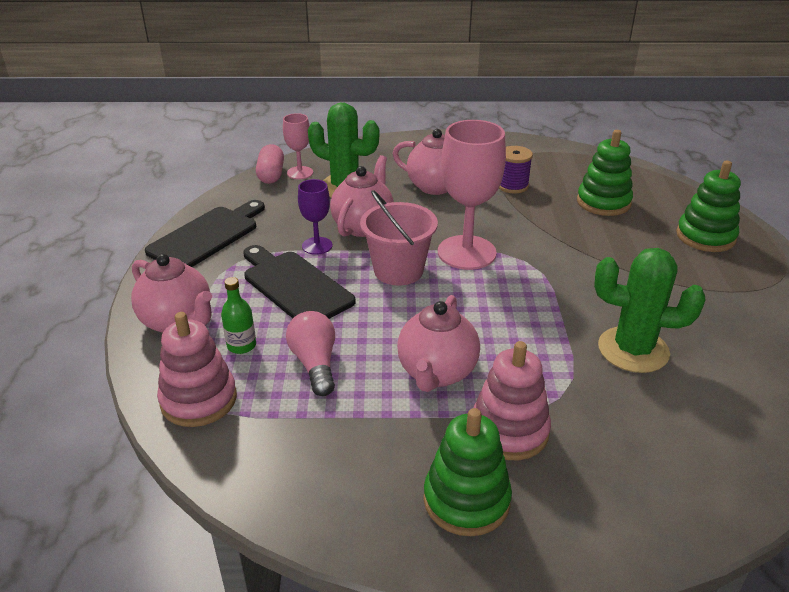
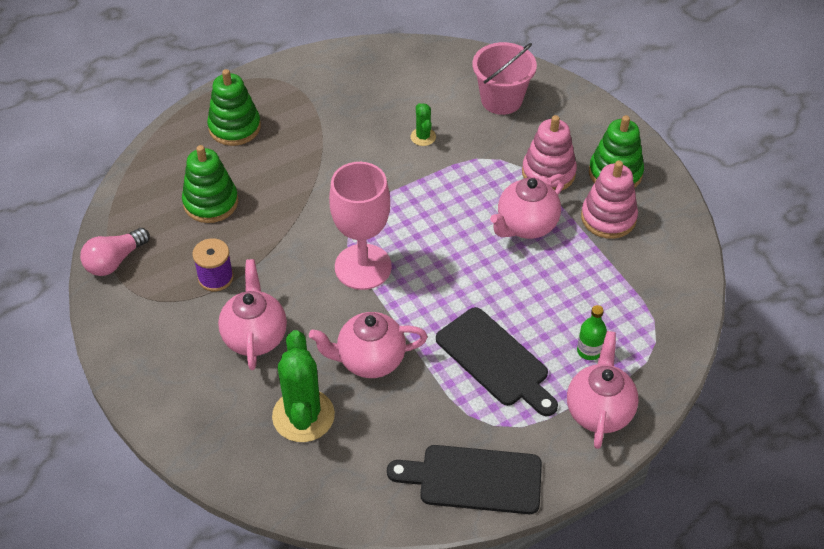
camera: 120 degrees left, 15 degrees up
pink stacking toy [157,312,237,427] -> pink stacking toy moved to [581,161,638,239]
black cutting board [243,245,356,319] -> black cutting board turned 60 degrees counterclockwise [436,307,558,416]
pink capsule [256,144,284,184] -> none
pink goblet [283,113,313,179] -> none
pink light bulb [286,311,335,396] -> pink light bulb moved to [80,228,150,276]
purple goblet [298,179,332,255] -> none
pink bucket [360,190,438,285] -> pink bucket moved to [472,42,537,115]
pink teapot [397,295,480,392] -> pink teapot turned 150 degrees clockwise [490,174,566,239]
green cactus [594,248,705,373] -> green cactus [411,103,436,146], size x0.49

